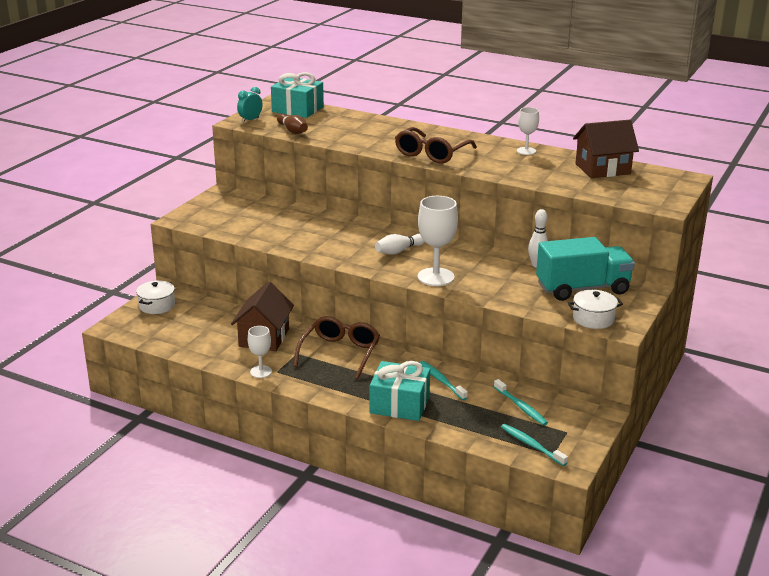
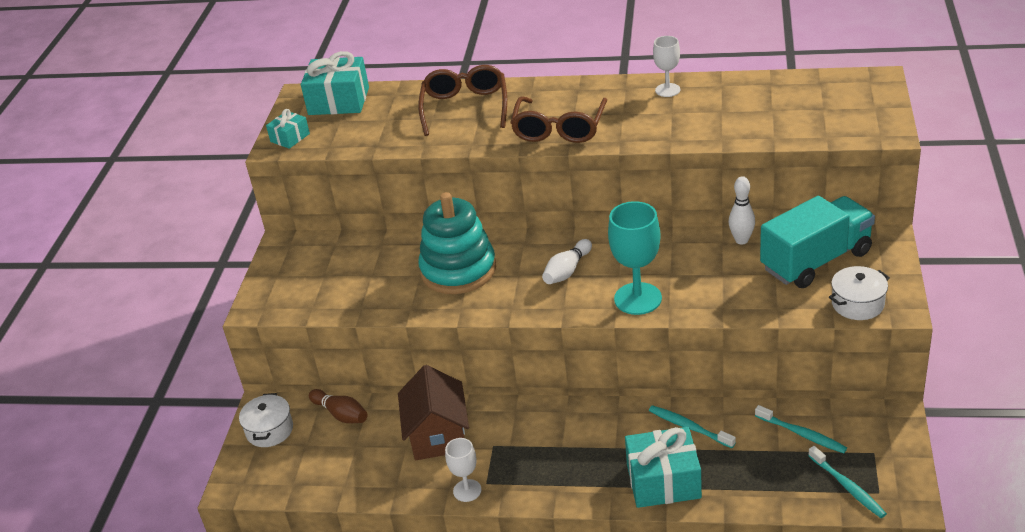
camera: 15 degrees left, 10 degrees up
turquoise clock [237,87,263,123] -> turquoise gift [266,109,310,149]
brown bowling pin [277,114,308,134] -> brown bowling pin moved to [309,389,367,423]
brown glasses [294,316,380,379] -> brown glasses moved to [418,65,507,136]
white goblet [418,196,458,286] -> turquoise goblet [608,201,662,315]
turquoise toothbrush [501,424,568,466] -> turquoise toothbrush turned 150 degrees counterclockwise [808,446,887,518]
brown house [573,120,639,178] -> none
none -> turquoise stacking toy [418,192,496,294]

